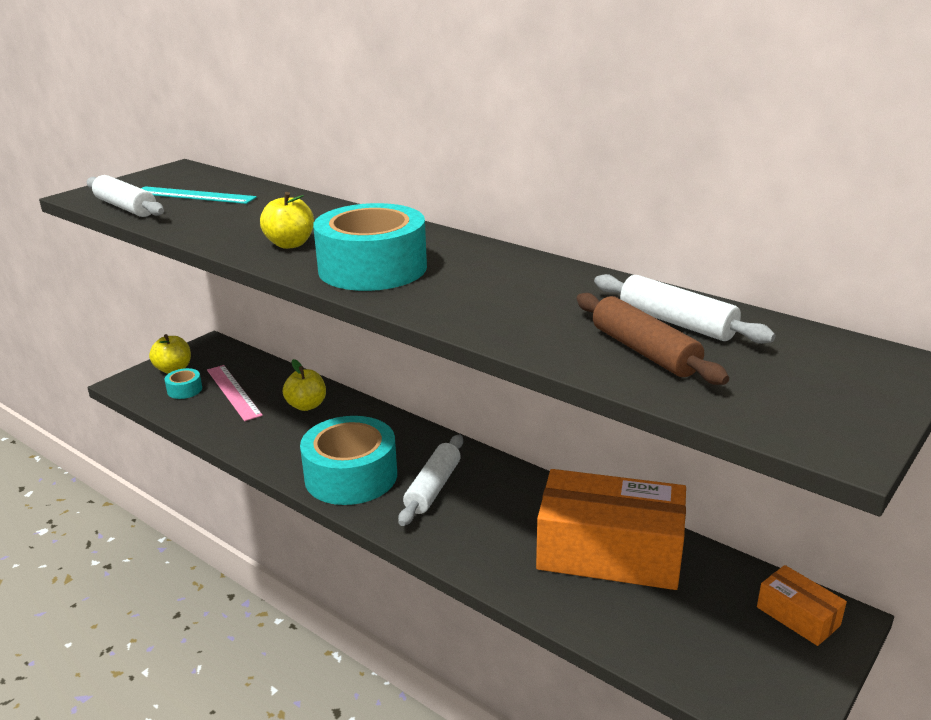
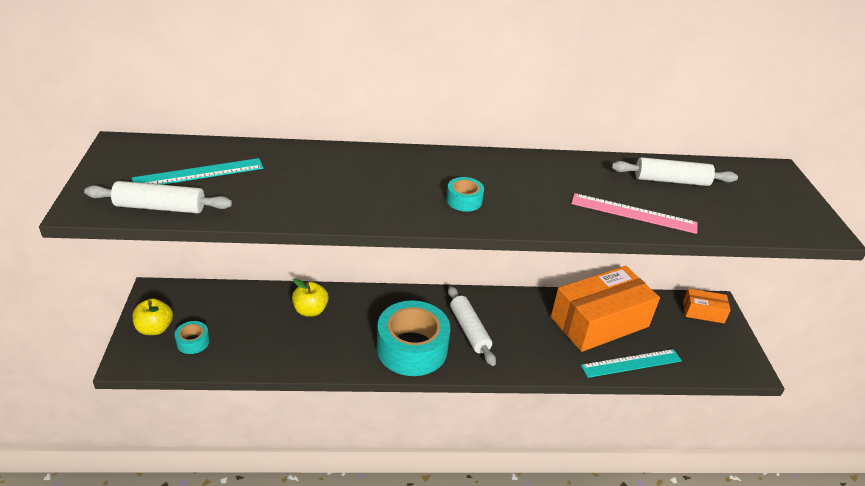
camera: 45 degrees left, 10 degrees up
pink ruler [207,365,263,421] -> pink ruler moved to [571,193,698,234]
yellow apple [260,192,314,249] -> none
turquoise tape [313,203,427,291] -> turquoise tape [446,177,484,212], size x0.43
brown rolling pin [576,293,729,385] -> none
none -> turquoise ruler [581,349,682,378]

